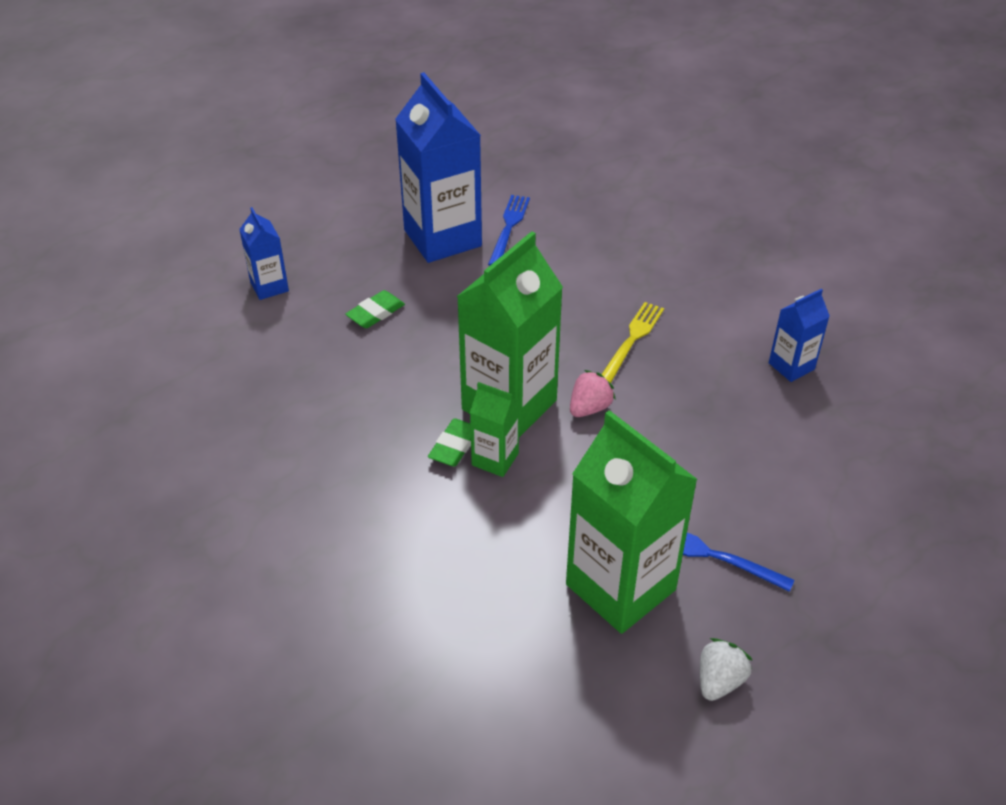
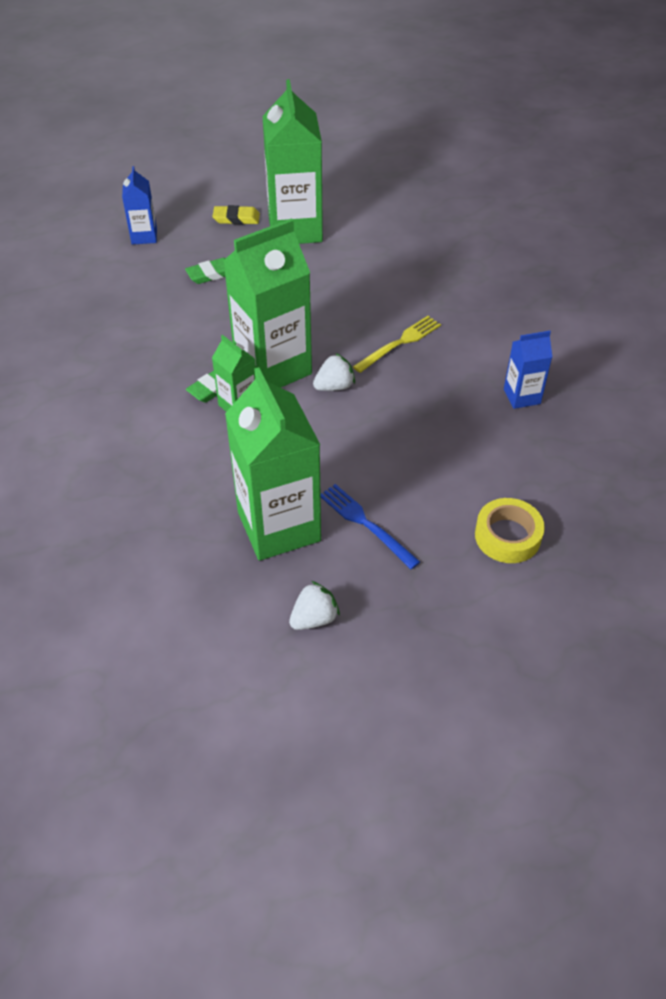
camera: 20 degrees right, 5 degrees up
blue carton [395,72,482,263] -> green carton [262,79,323,244]
blue fork [488,195,530,266] -> none
pink strawberry [570,370,616,417] -> white strawberry [313,353,355,391]
none -> yellow eraser [213,205,260,225]
none -> yellow tape [475,498,545,563]

